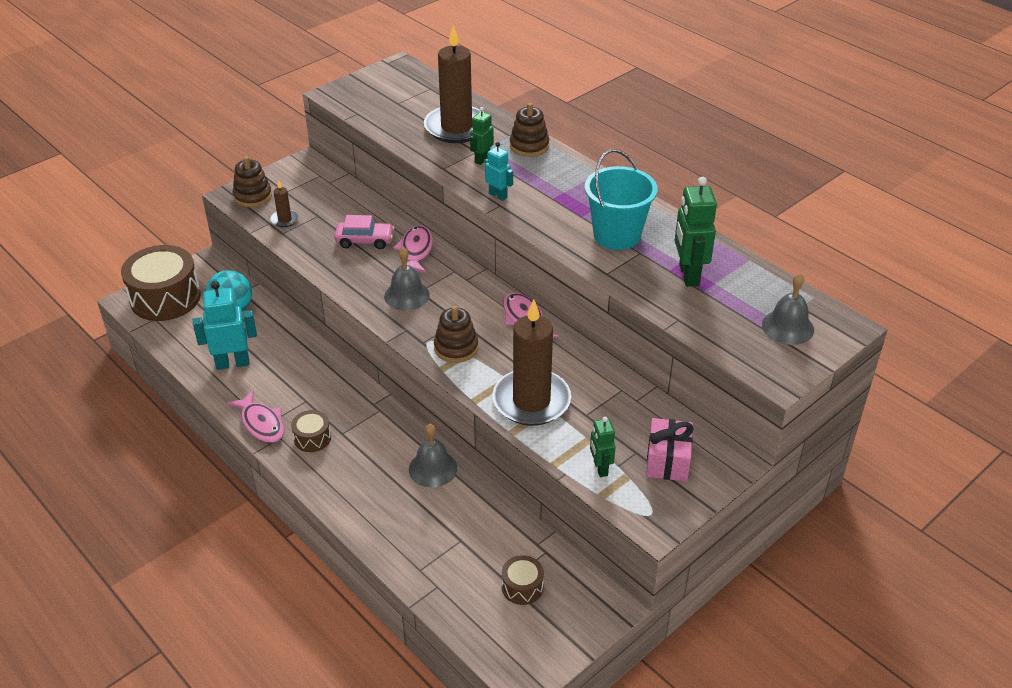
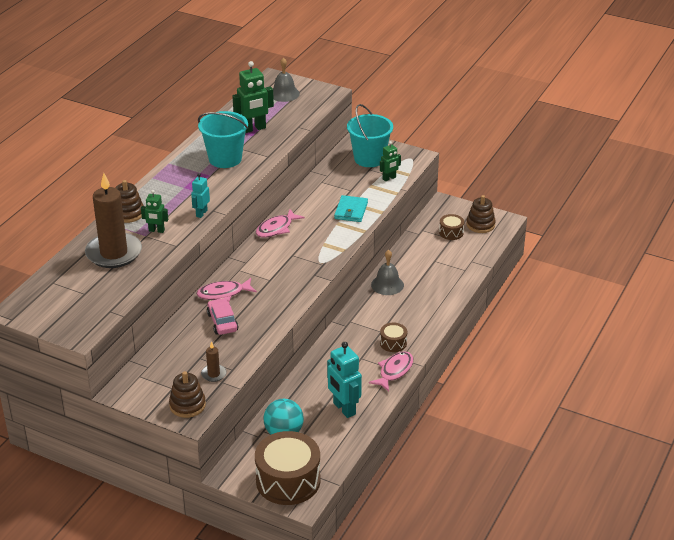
camera: 110 degrees left, 5 degrees down
grey bell [384,247,430,310] -> none
brown stacking toy [434,306,478,363] -> brown stacking toy moved to [467,195,496,233]
brown candle [492,299,571,426] -> turquoise wallet [334,195,368,222]
pink gift [646,418,694,481] -> turquoise bucket [347,104,393,167]

